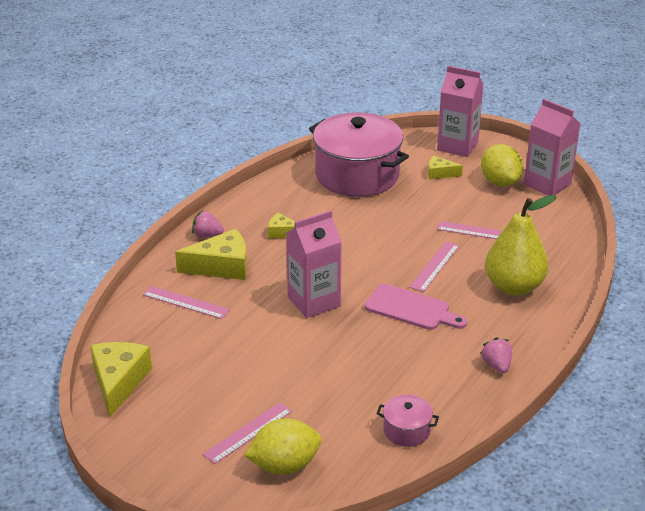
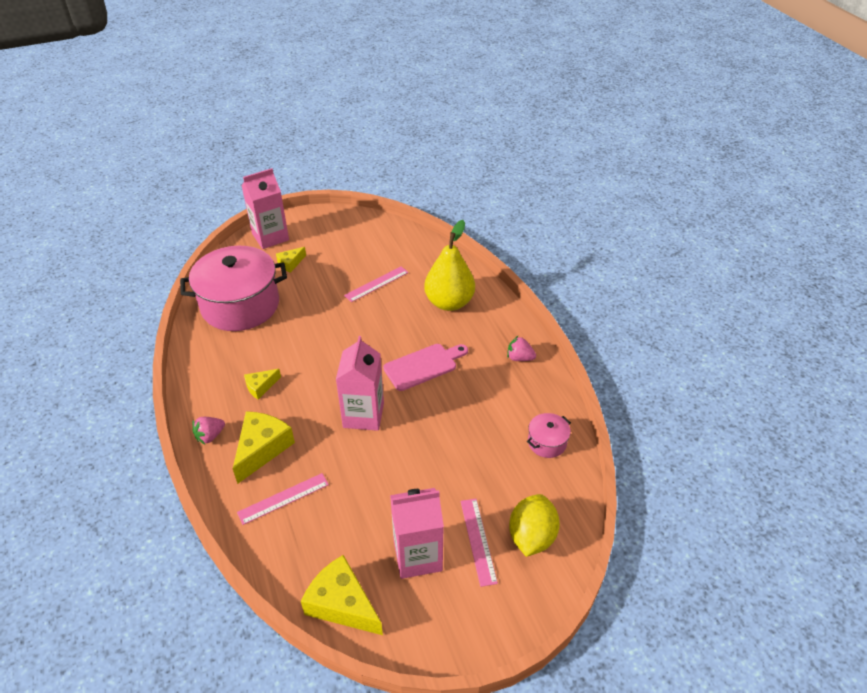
camera: 55 degrees left, 10 degrees up
pink ruler [409,242,459,292] -> none
yellow lemon [481,144,523,187] -> none
pink carton [524,99,580,196] -> pink carton moved to [390,488,444,579]

